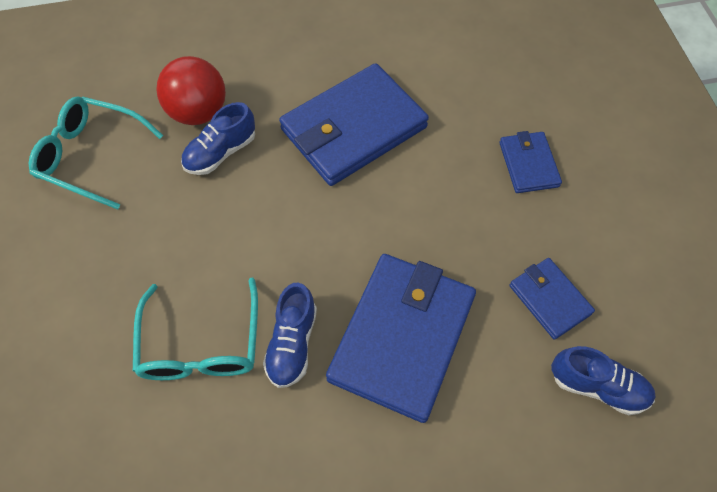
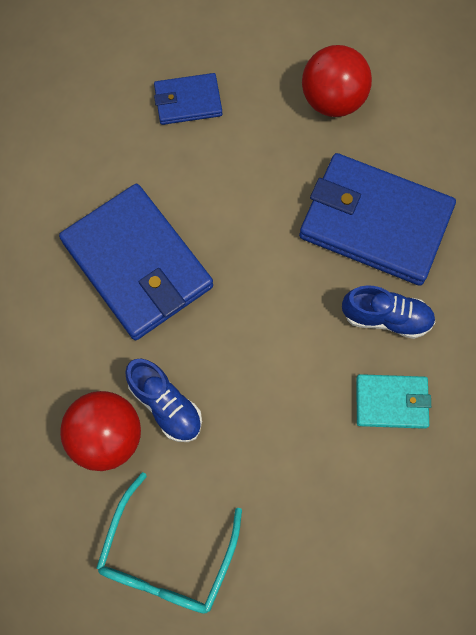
camera: 90 degrees left, 10 degrees up
turquoise glasses [133,277,258,380] -> turquoise wallet [356,374,431,429]
blue wallet [509,258,595,340] -> red ball [302,45,372,117]
blue shoe [551,346,655,415] -> none

